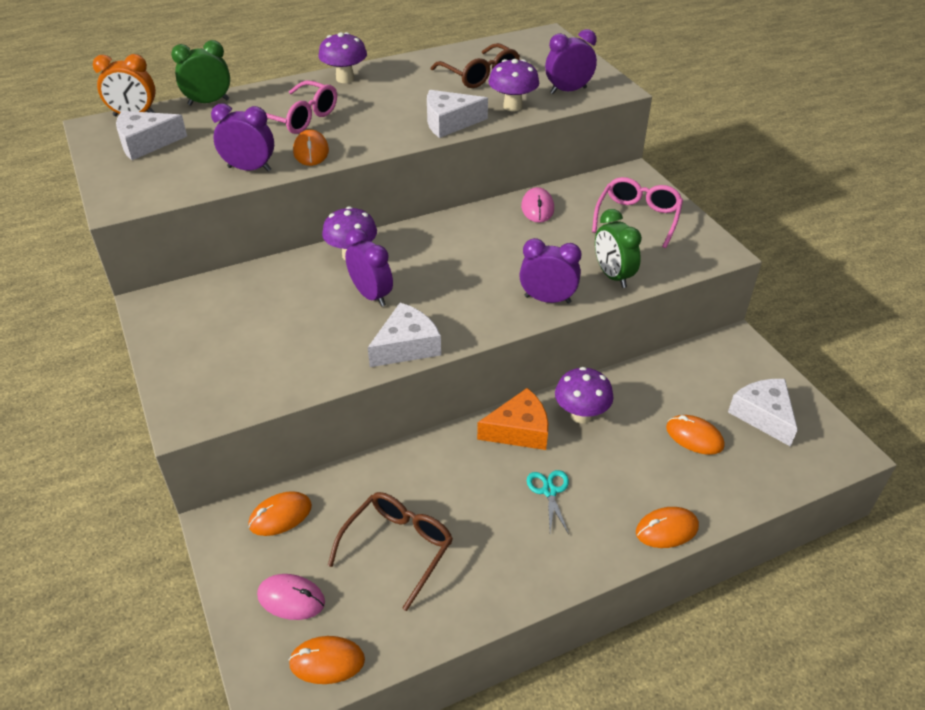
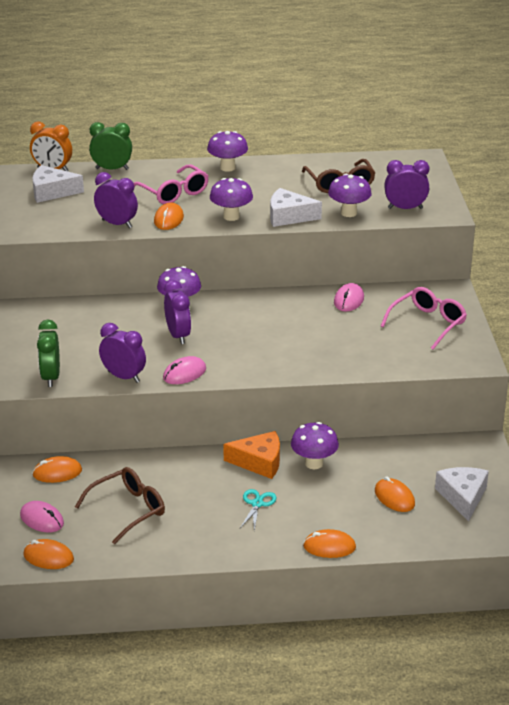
camera: 20 degrees right, 10 degrees down
white cheese [368,303,441,367] -> pink mouse [163,356,206,384]
purple clock [519,238,581,303] -> purple clock moved to [99,323,146,383]
green clock [595,209,642,288] -> green clock moved to [37,319,60,387]
none -> purple mushroom [210,178,253,221]

